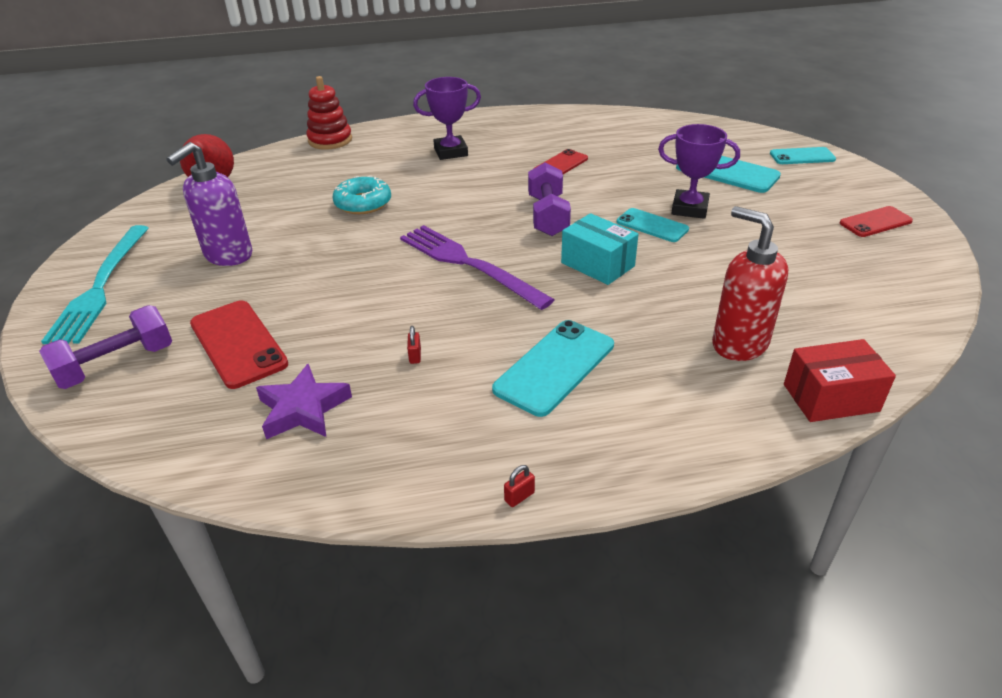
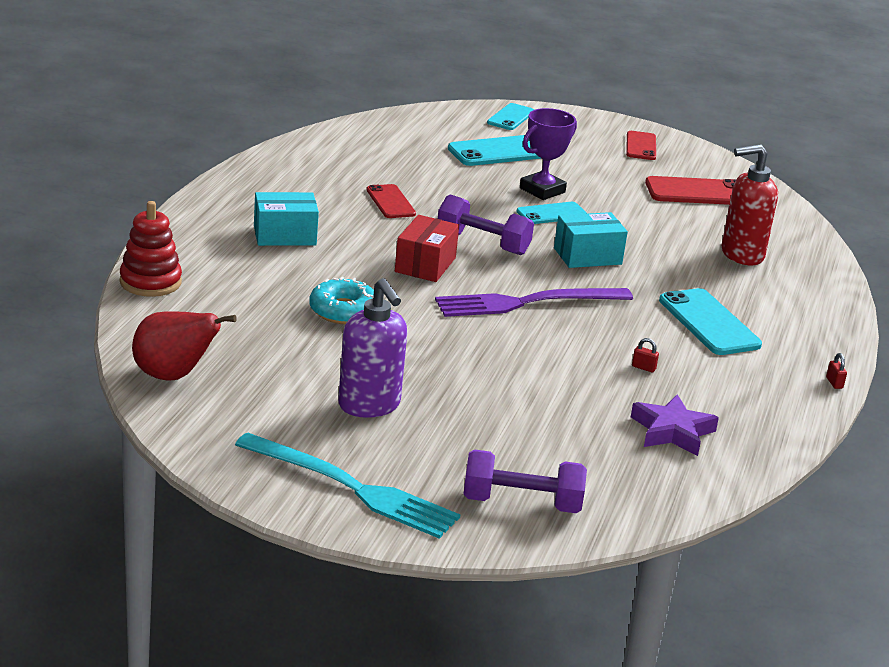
camera: 65 degrees left, 10 degrees down
purple dumbbell [39,305,172,389] -> purple dumbbell turned 75 degrees counterclockwise [463,449,587,513]
red phone [190,300,288,389] -> red phone moved to [645,176,736,205]
purple trophy [413,77,481,160] -> turquoise box [254,192,319,246]
red box [784,339,896,422] -> red box moved to [395,215,459,282]

